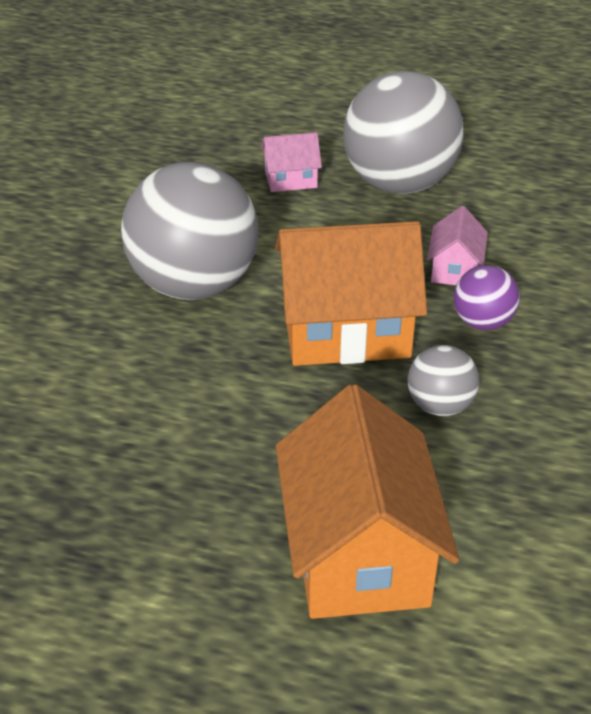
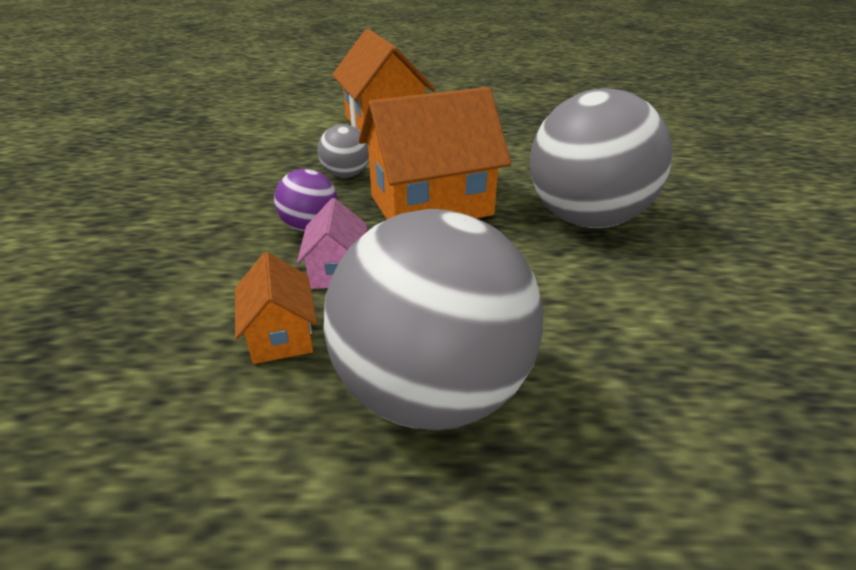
camera: 165 degrees right, 5 degrees down
pink house [261,132,322,192] -> none
none -> orange house [235,252,317,364]

